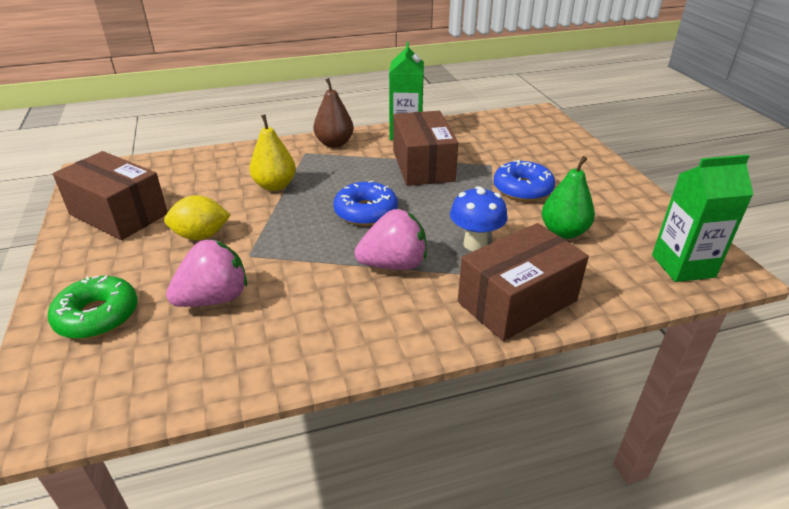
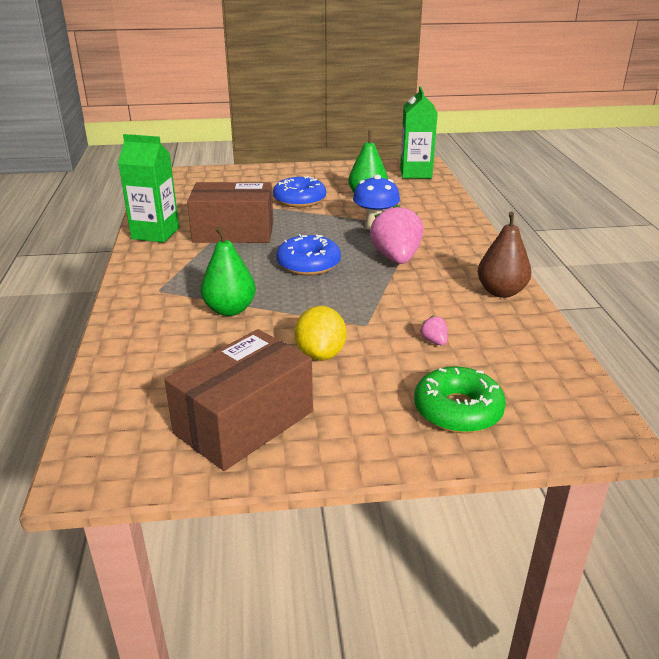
camera: 80 degrees left, 5 degrees down
pink strawberry [166,239,247,307] -> pink strawberry [420,316,448,346], size x0.42
yellow pear [249,115,296,191] -> green pear [201,227,256,316]
brown pear [313,78,354,148] -> brown pear moved to [478,212,531,298]
brown box [458,223,589,341] -> none

